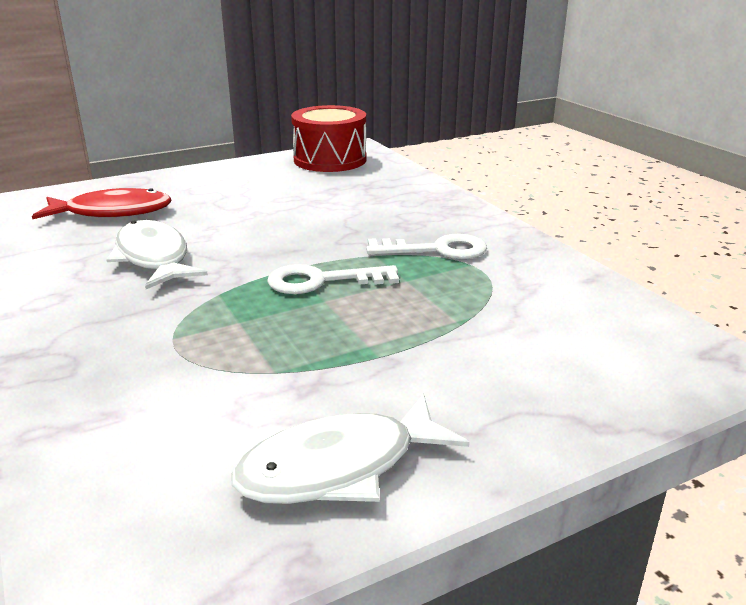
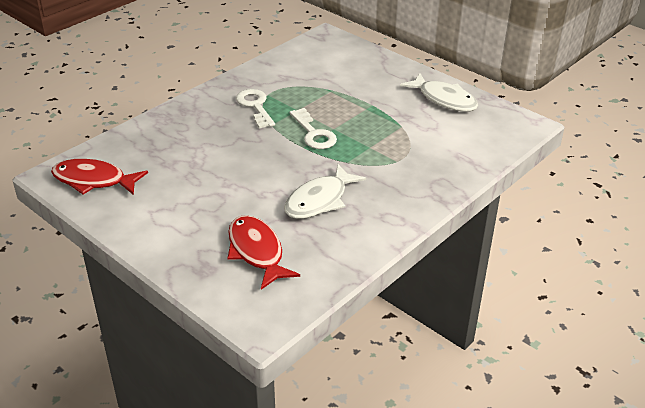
camera: 110 degrees left, 10 degrees up
red drum [291,105,366,172] -> red fish [51,159,148,195]

